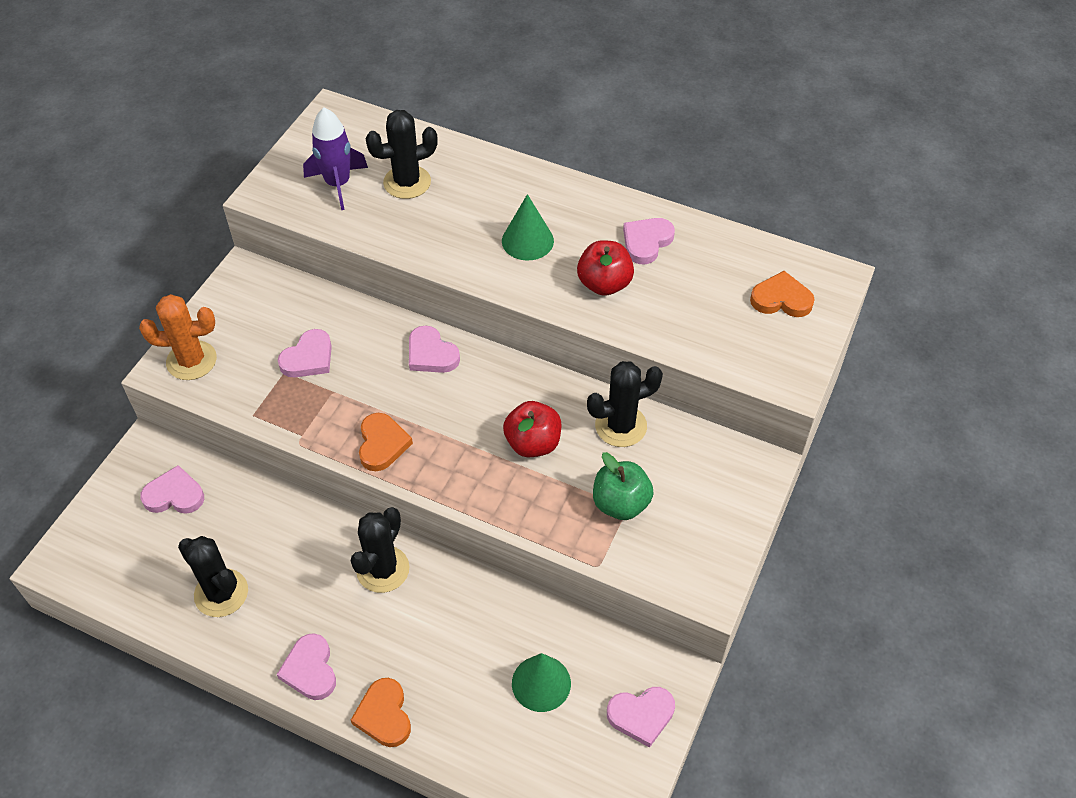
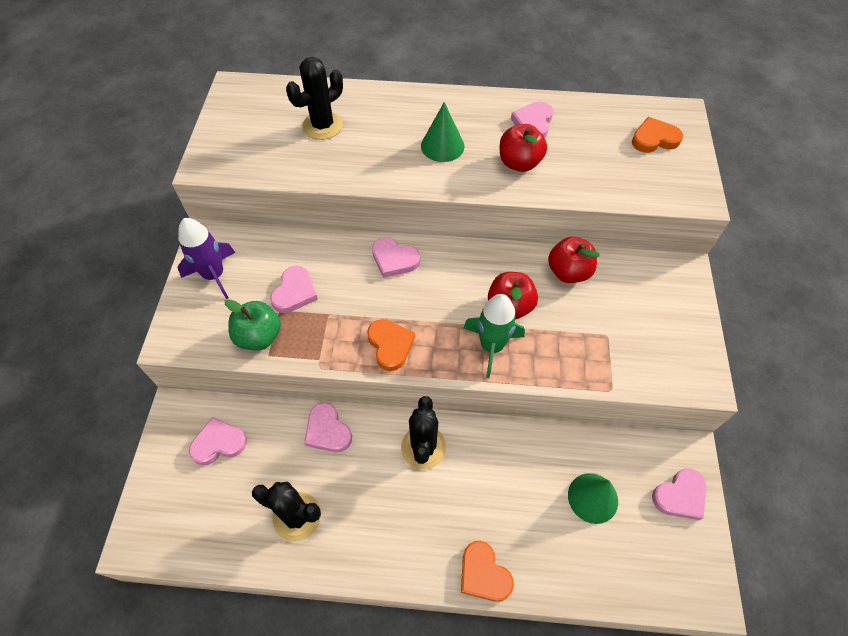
camera: 20 degrees left, 5 degrees up
orange cactus [139,294,217,380] -> none
pink heart [277,633,336,700] -> pink heart moved to [304,403,352,452]
purple rocket [303,108,368,210] -> purple rocket moved to [178,218,235,299]
black cactus [587,361,663,447] -> red apple [548,237,600,283]
green apple [593,452,654,520] -> green apple moved to [225,299,281,351]
none -> green rocket [463,294,525,378]

